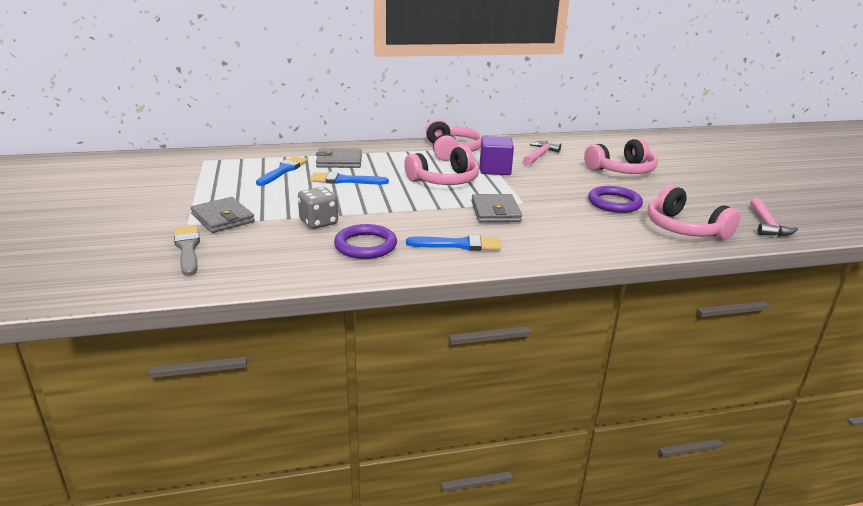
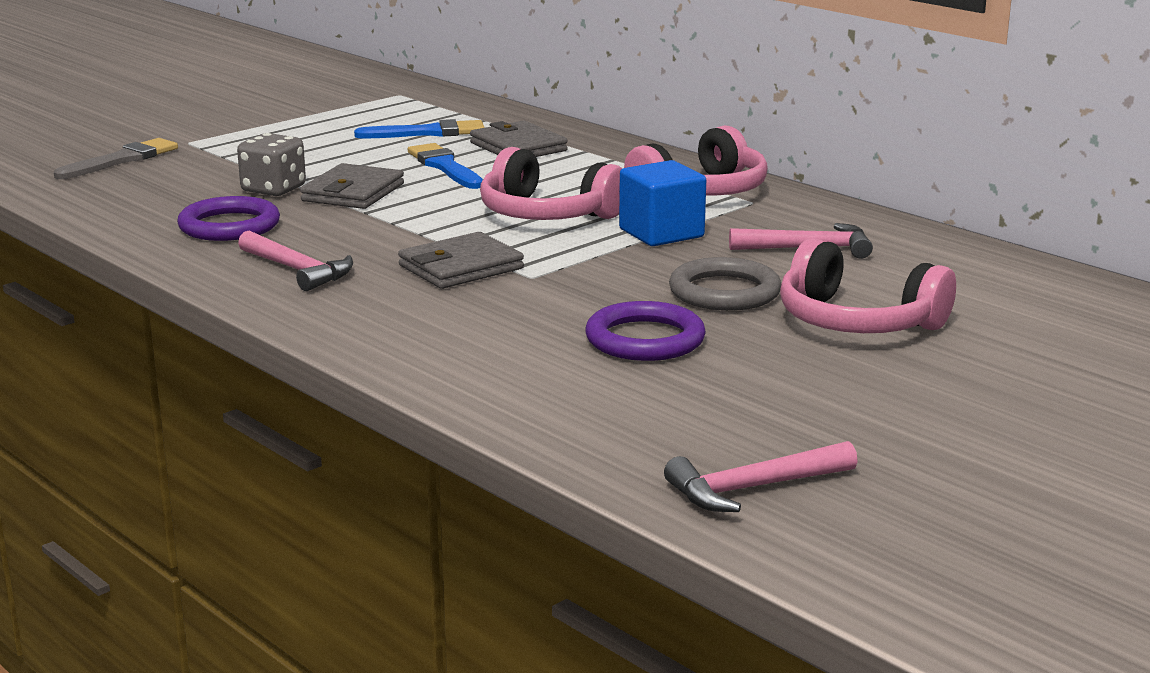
camera: 60 degrees right, 5 degrees down
grey wallet [190,197,255,233] -> grey wallet moved to [300,163,404,209]
blue brush [406,235,501,251] -> pink hammer [238,231,353,291]
purple cube [480,136,514,175] -> blue cube [619,160,706,246]
pink headphones [648,185,741,240] -> none
none -> grey ring [669,257,781,311]

